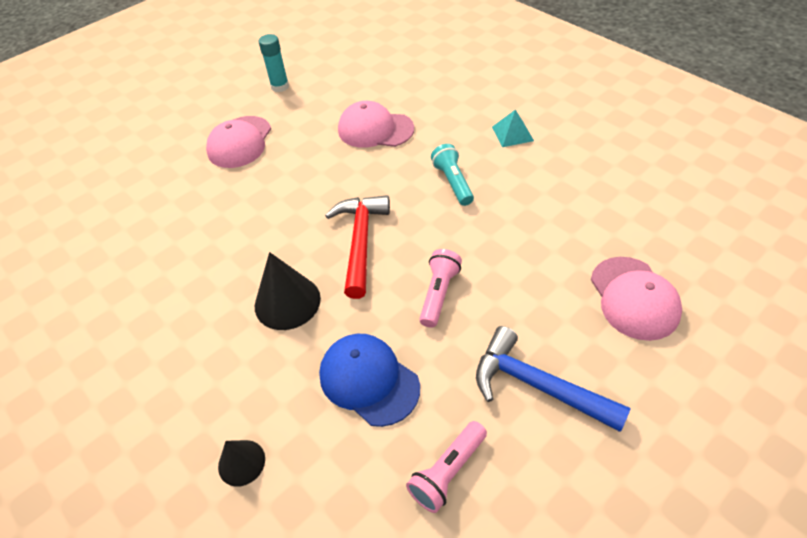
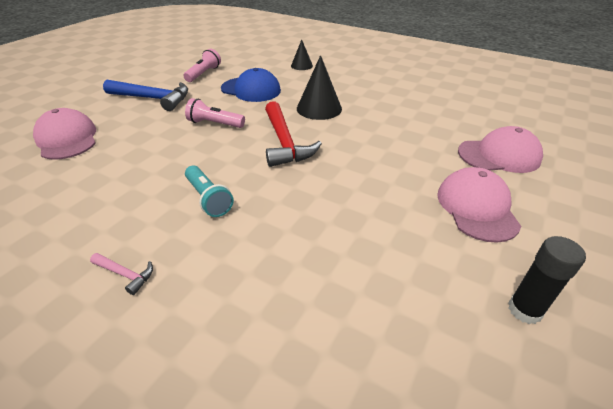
camera: 160 degrees right, 10 degrees down
turquoise glue stick [259,34,289,92] -> black glue stick [508,236,586,324]
pink cap [338,101,414,148] -> pink cap moved to [458,126,543,173]
pink flashlight [419,249,462,328] -> pink flashlight turned 105 degrees clockwise [185,98,245,128]
turquoise pyramid [492,110,534,147] -> pink hammer [90,253,153,295]

